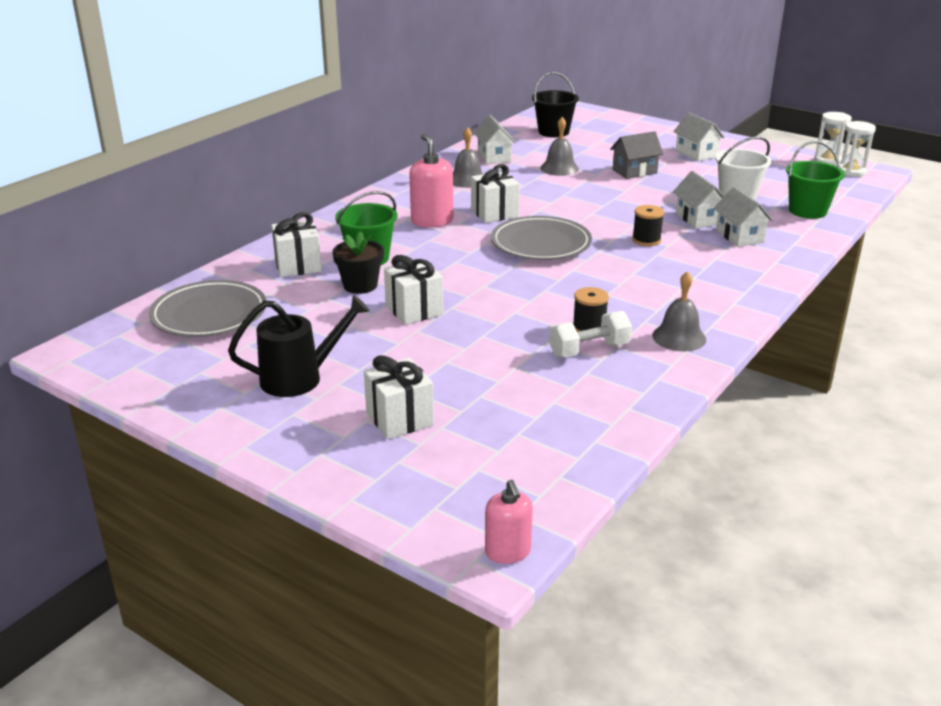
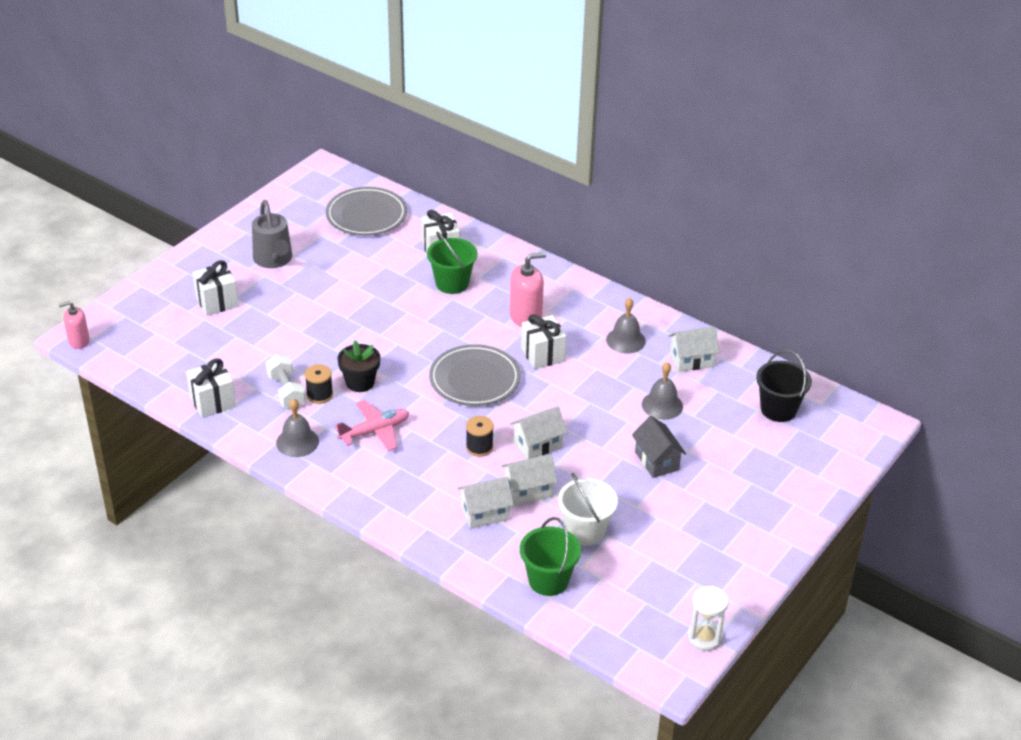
camera: 90 degrees right, 10 degrees up
black watering can [228,295,370,397] -> grey watering can [252,200,292,268]
black flower pot [332,231,384,294] -> black flower pot moved to [337,341,380,392]
white gift [384,255,443,325] -> white gift moved to [186,358,236,418]
white house [673,112,725,162] -> white house moved to [510,406,567,459]
white hourglass [840,121,876,177] -> none
none -> pink plane [334,400,409,451]

